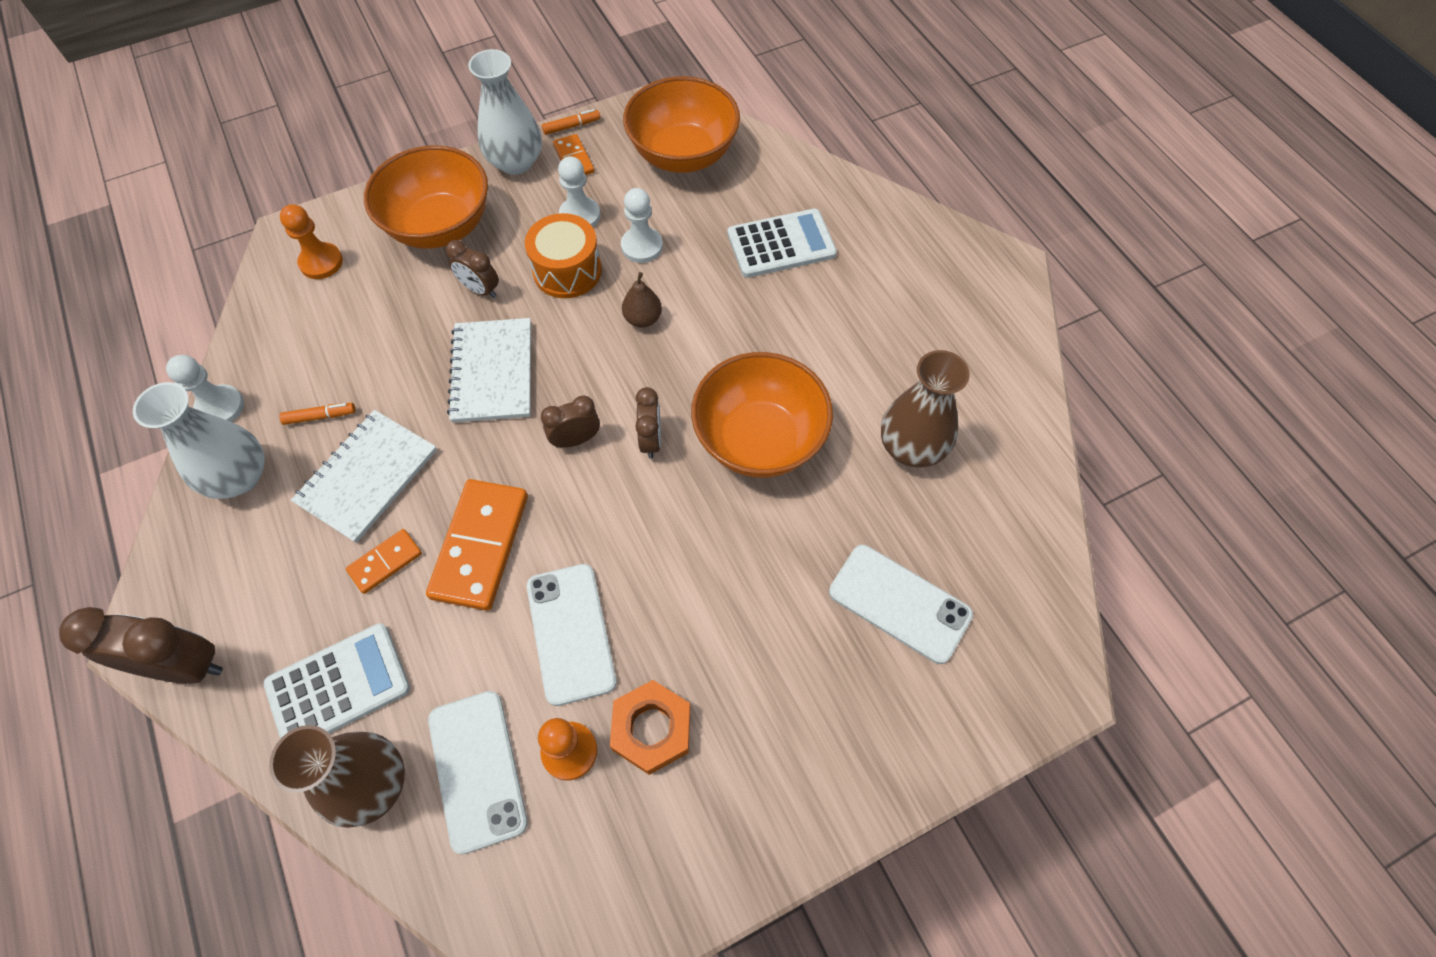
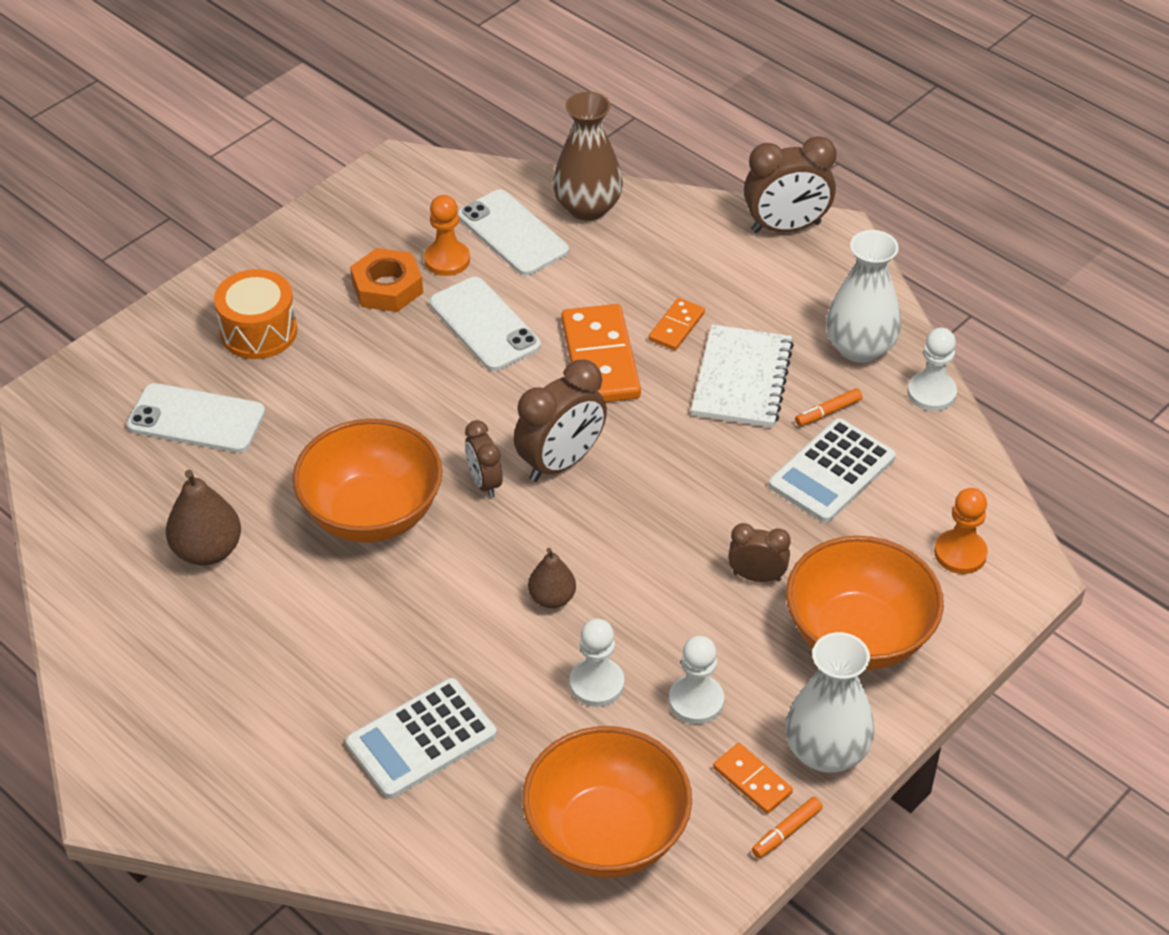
camera: 160 degrees right, 15 degrees down
white calculator [263,623,410,739] -> white calculator moved to [769,418,896,523]
white notebook [447,318,531,423] -> none
orange drum [525,213,602,298] -> orange drum moved to [214,269,297,359]
brown clock [541,396,600,448] -> brown clock [514,360,607,482], size x1.72
brown vase [881,350,970,468] -> brown pear [166,470,241,565]

